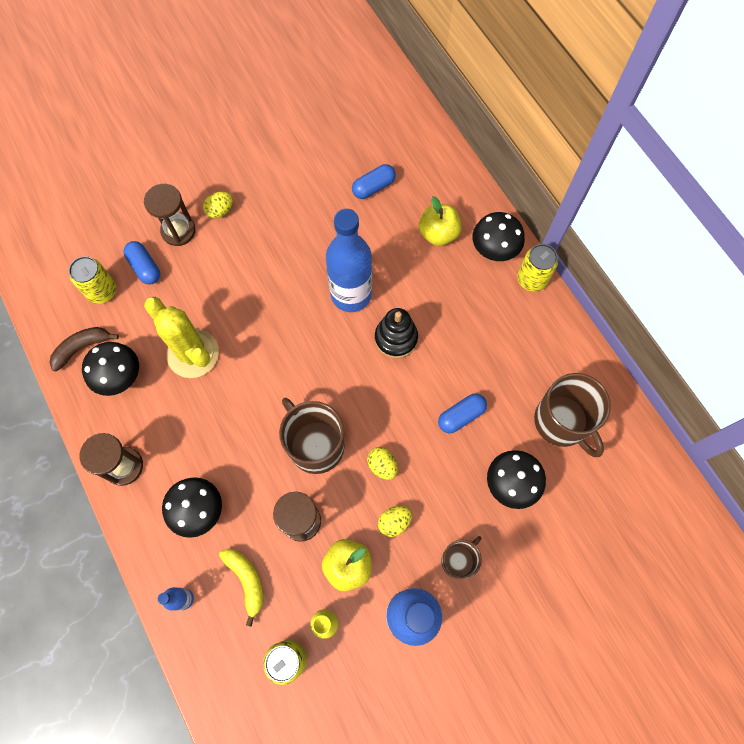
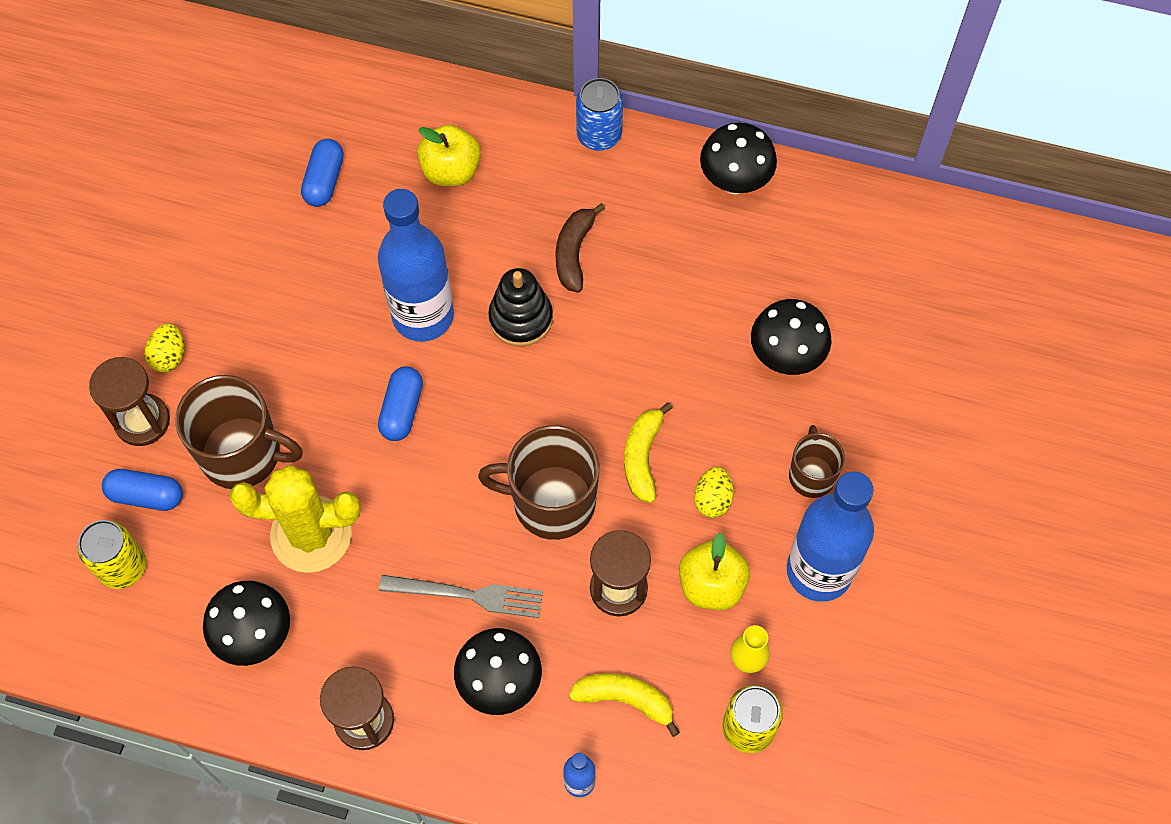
camera: 45 degrees left, 5 degrees down
brown banana [49,327,119,371] -> brown banana moved to [555,203,605,293]
yellow egg [367,447,398,480] -> yellow banana [624,402,673,503]
blue capsule [438,393,487,433] -> blue capsule moved to [378,366,423,441]
black mushroom [472,212,525,261] -> black mushroom moved to [700,123,777,195]
yellow can [517,244,558,292] -> blue can [576,78,623,151]
brown mug [534,373,611,457] -> brown mug moved to [175,375,303,489]
none -> grey fork [379,575,543,618]

